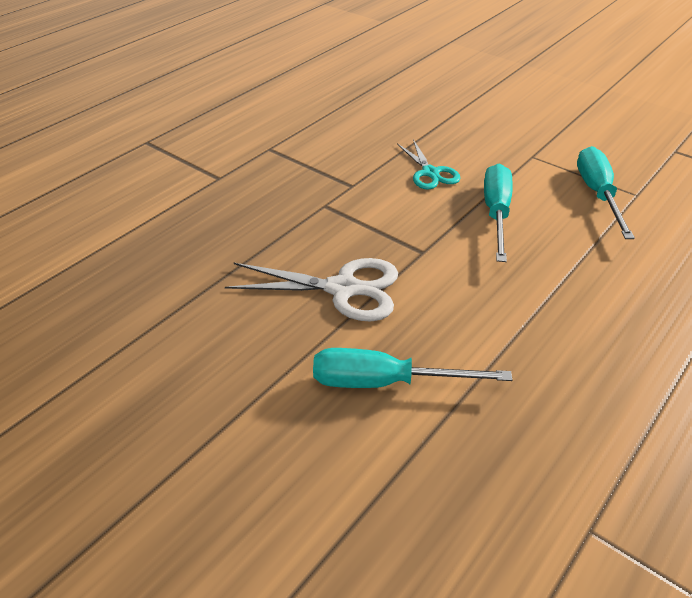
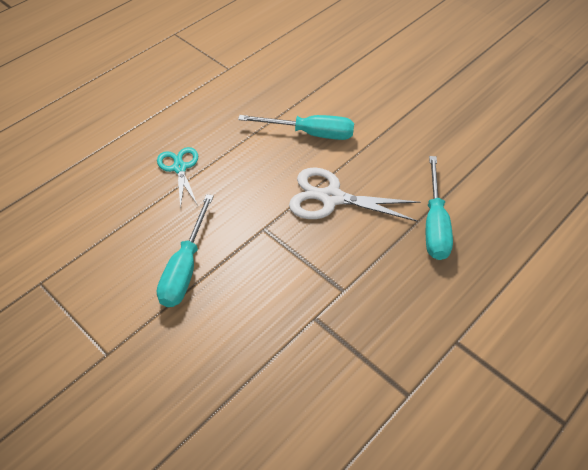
camera: 175 degrees left, 10 degrees up
turquoise scissors [397,140,461,189] -> turquoise scissors moved to [157,147,198,208]
turquoise screwdriver [577,146,635,239] -> turquoise screwdriver moved to [426,156,453,260]

